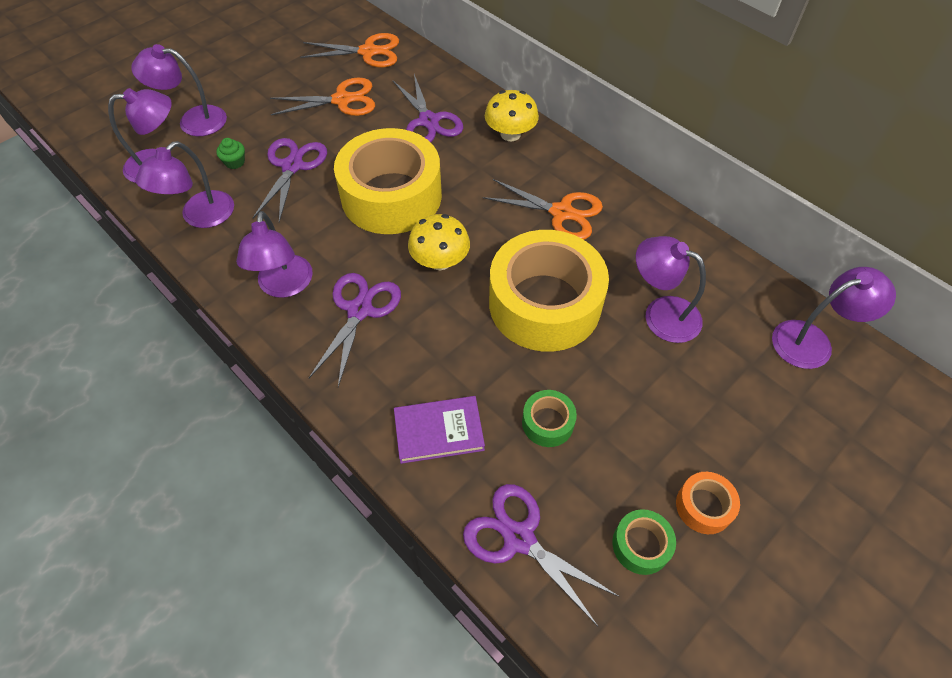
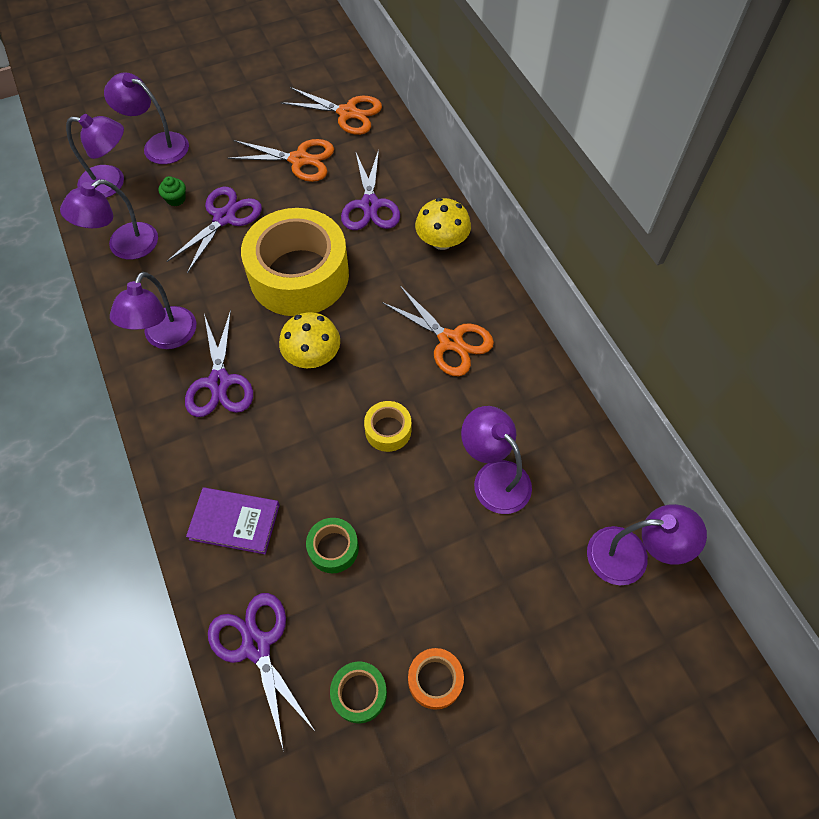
camera: 20 degrees right, 5 degrees up
purple scissors [309,273,401,387] -> purple scissors turned 135 degrees clockwise [185,310,253,417]
yellow tape [489,230,609,352] -> yellow tape [364,401,411,452], size x0.42

